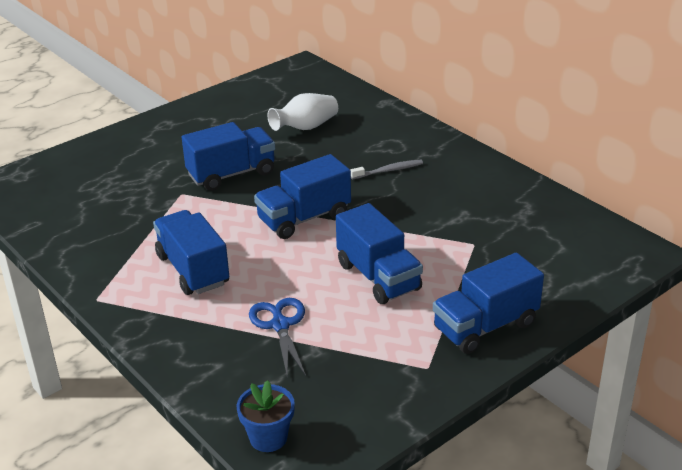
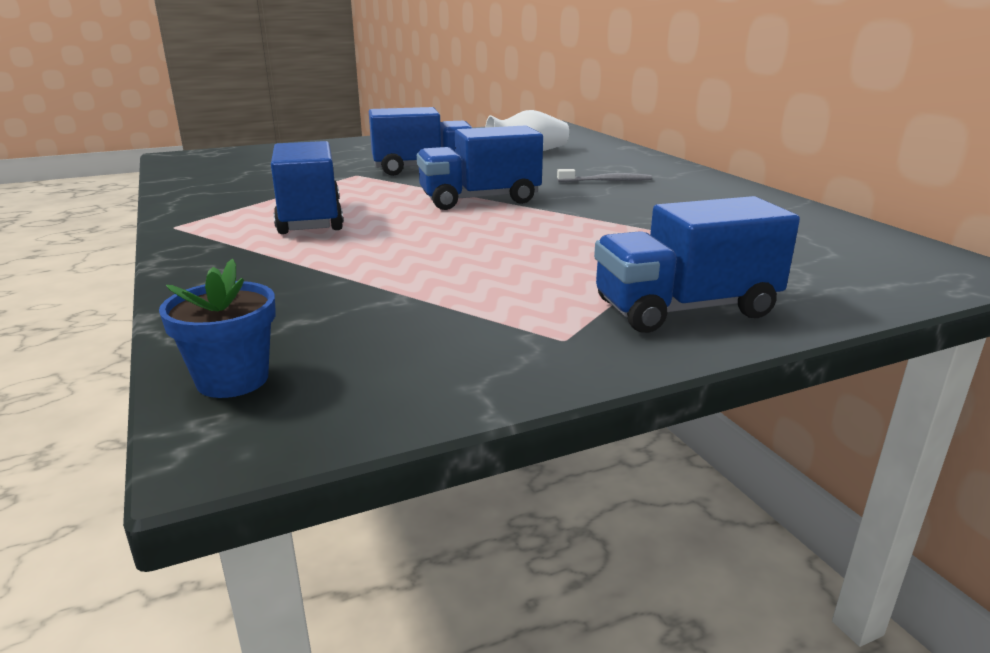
camera: 15 degrees right, 10 degrees down
blue scissors [249,298,306,376] -> none
blue truck [336,203,423,304] -> none

